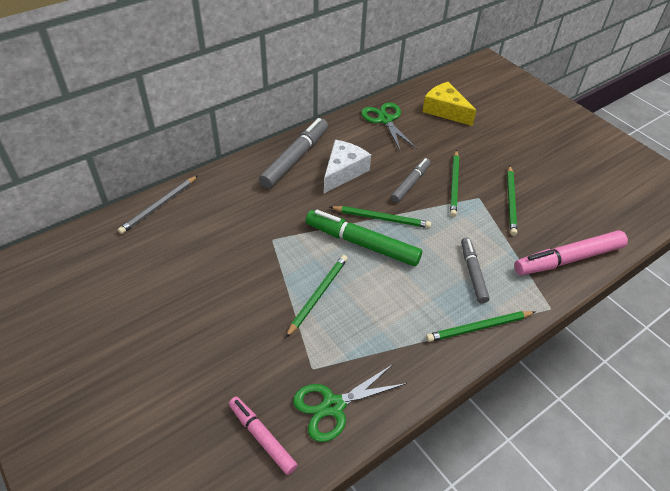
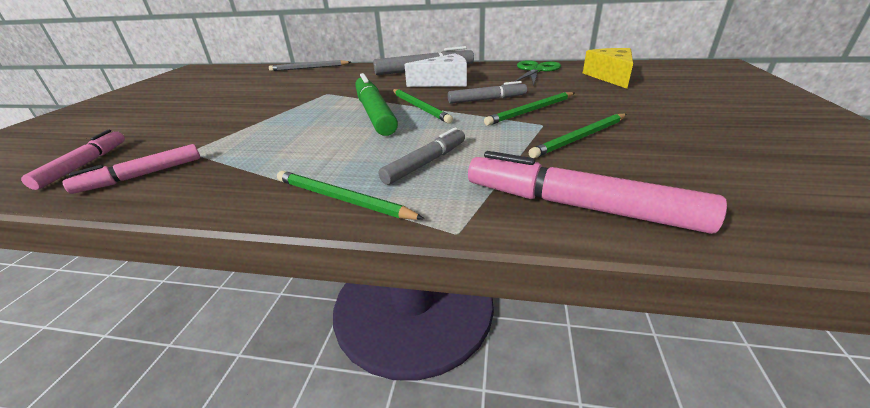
camera: 50 degrees right, 15 degrees down
green pencil [286,255,348,338] -> none
green scissors [293,364,407,442] -> pink marker [62,144,200,194]

